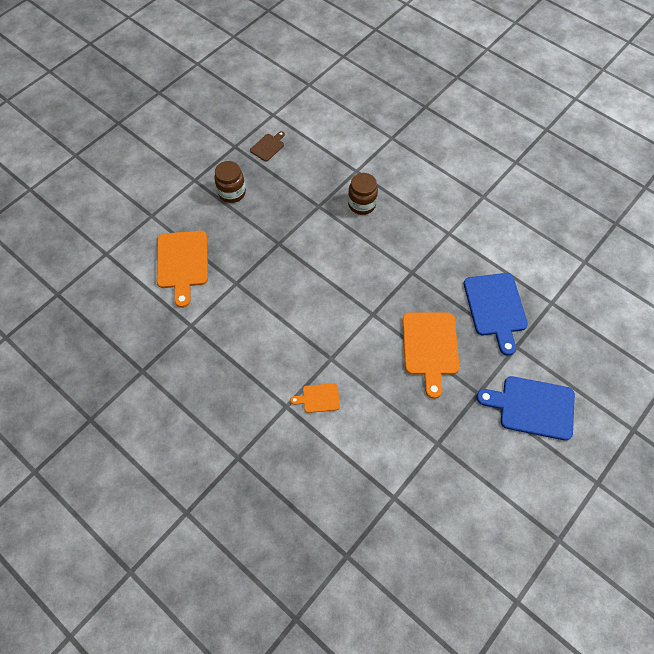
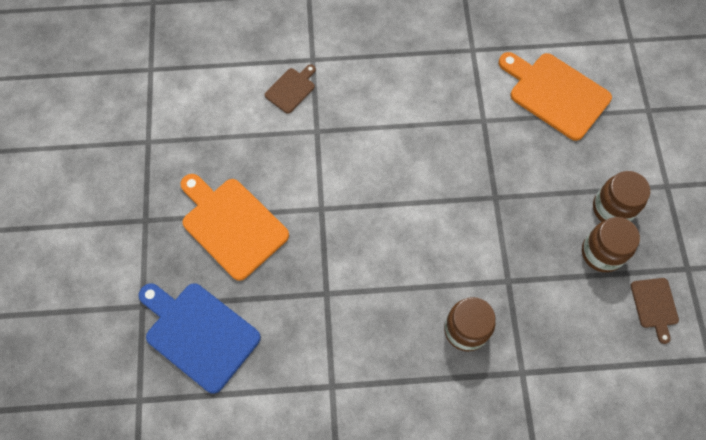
camera: 135 degrees right, 5 degrees up
orange cutting board [290,383,340,413] -> brown cutting board [265,64,316,114]
blue cutting board [476,376,575,441] -> none
none -> brown jar [582,217,640,272]

